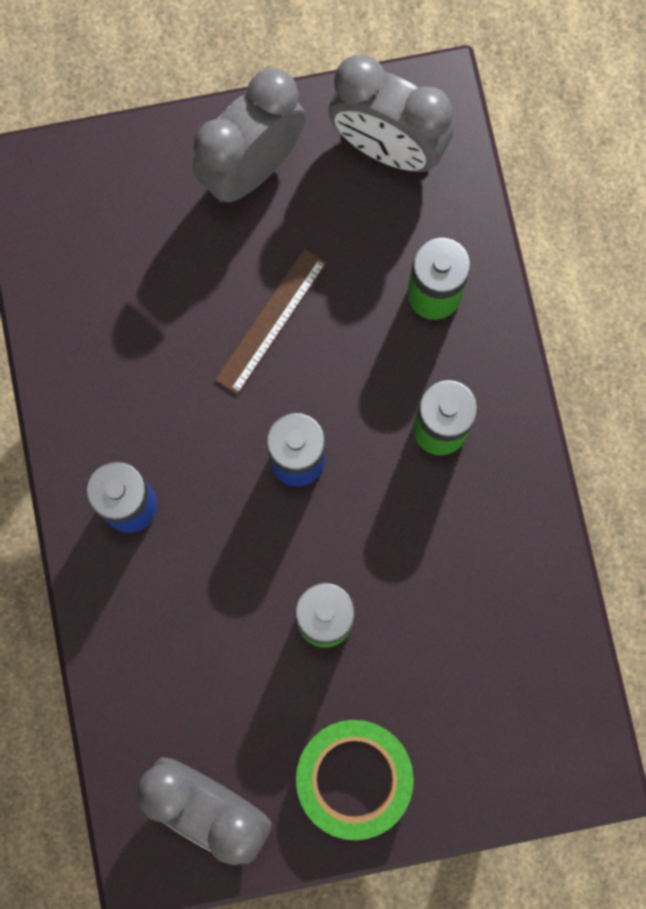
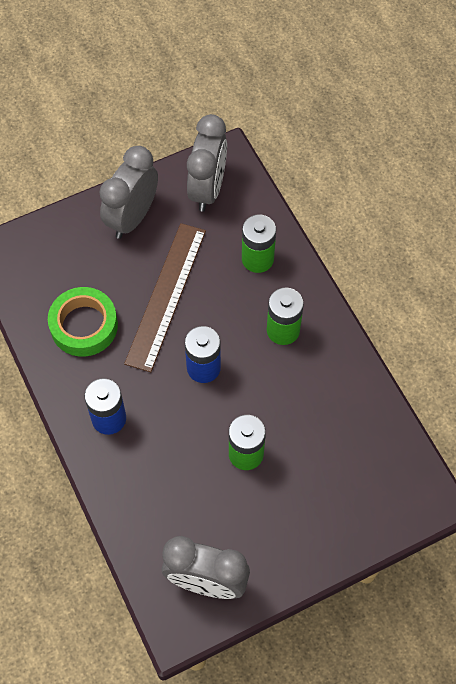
camera: 15 degrees left, 15 degrees down
brown ruler [215,248,327,395] -> brown ruler [124,223,206,372], size x1.68
green tape [296,720,414,840] -> green tape moved to [48,287,118,357]
grey clock [329,55,453,172] -> grey clock turned 90 degrees counterclockwise [187,114,227,212]

